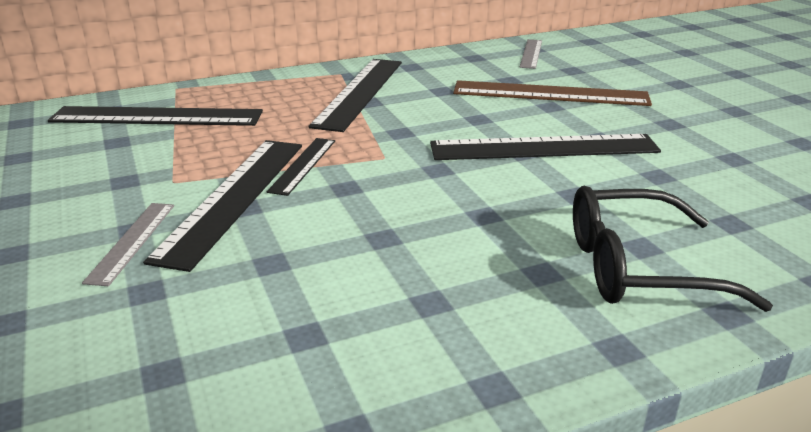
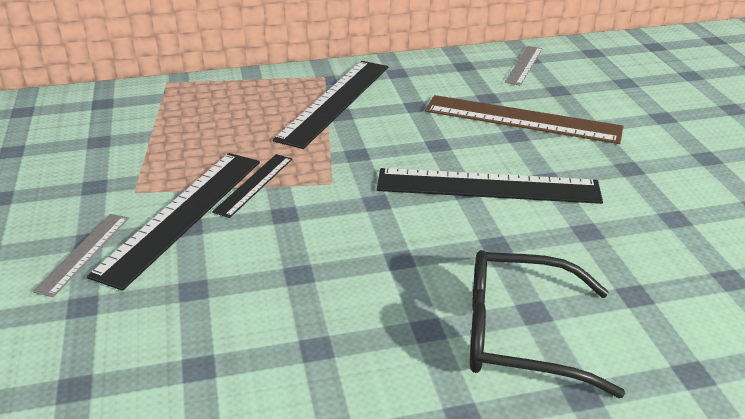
camera: 10 degrees right, 5 degrees up
black ruler [48,106,263,126] -> none

